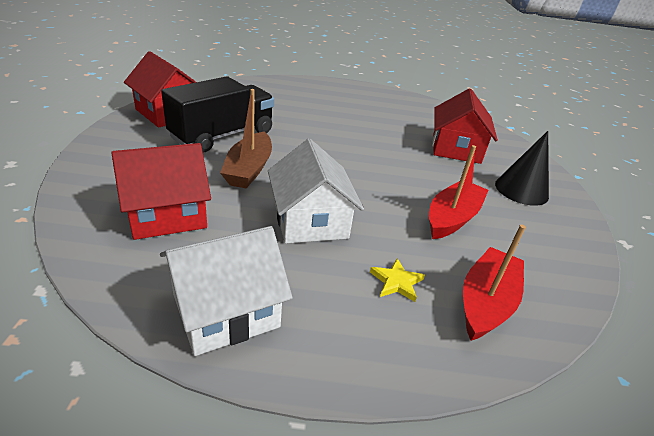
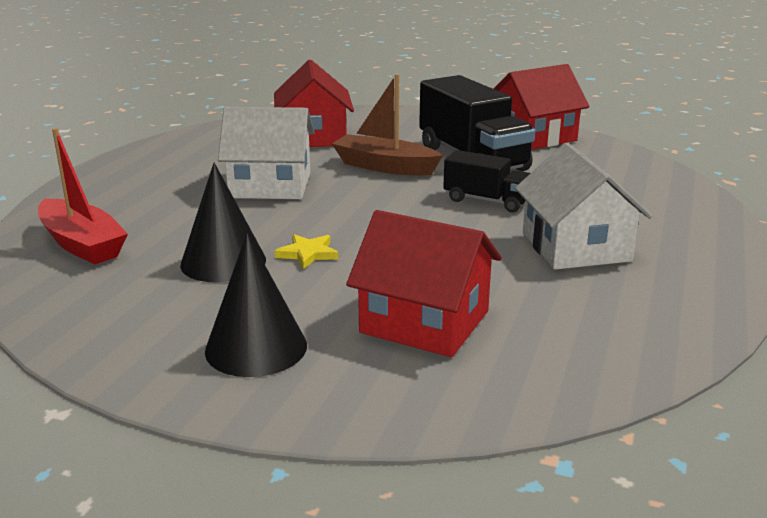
camera: 110 degrees right, 10 degrees down
white house [160,226,293,356] -> white house moved to [515,142,652,270]
yellow star [370,258,425,302] -> yellow star moved to [275,234,338,269]
red boat [429,145,488,239] -> black cone [180,163,266,283]
none -> black truck [443,150,530,212]

